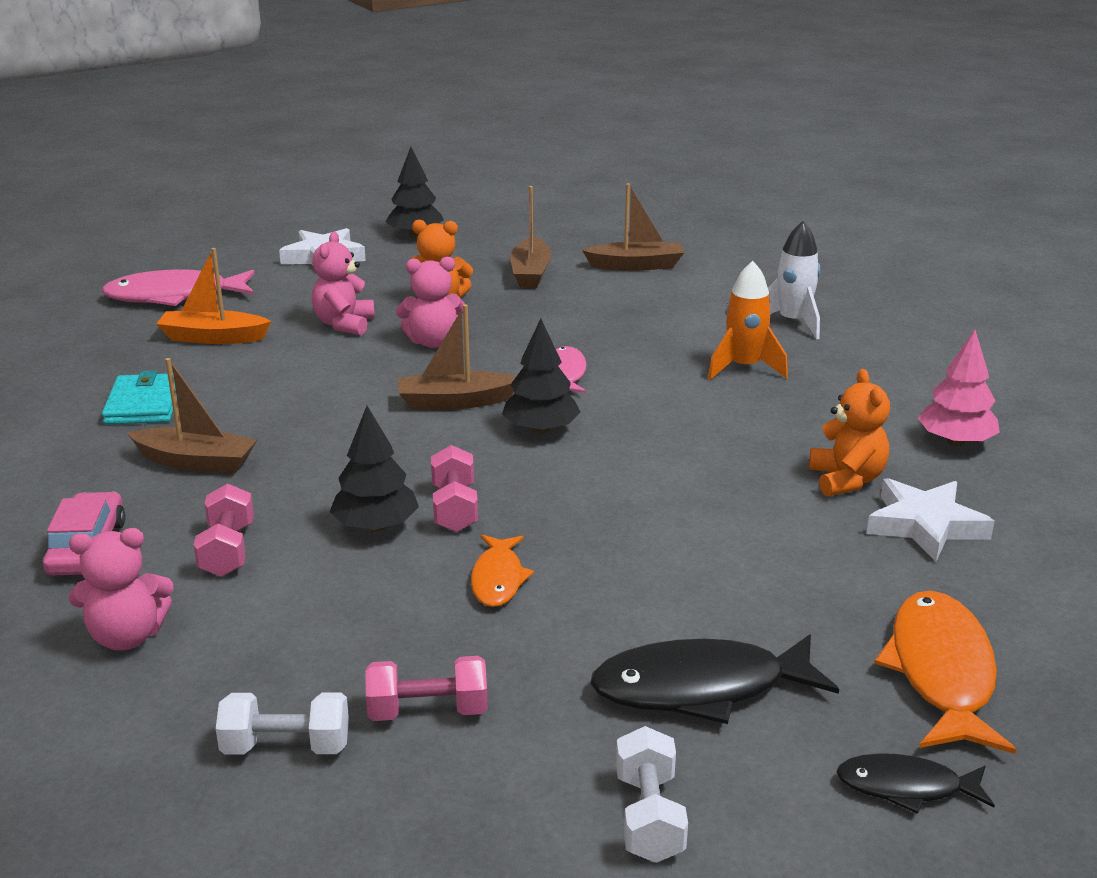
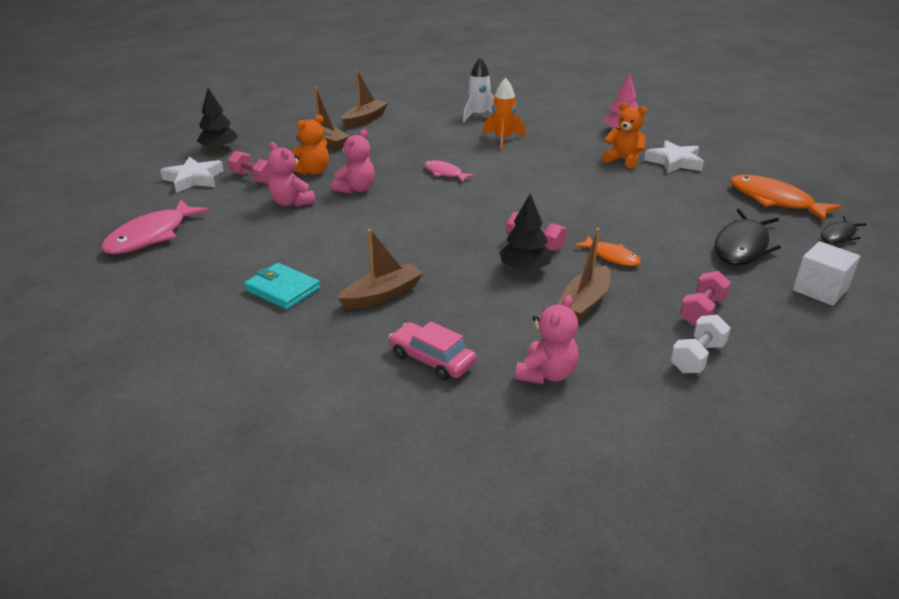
camera: 50 degrees left, 5 degrees up
orange boat [156,248,272,344] -> none
pink dumbbell [194,483,254,577] -> pink dumbbell moved to [228,151,273,184]
brown boat [398,304,516,410] -> brown boat moved to [558,228,611,321]
black tree [502,319,581,434] -> none
white dumbbell [616,726,688,863] -> white cube [793,241,860,306]

